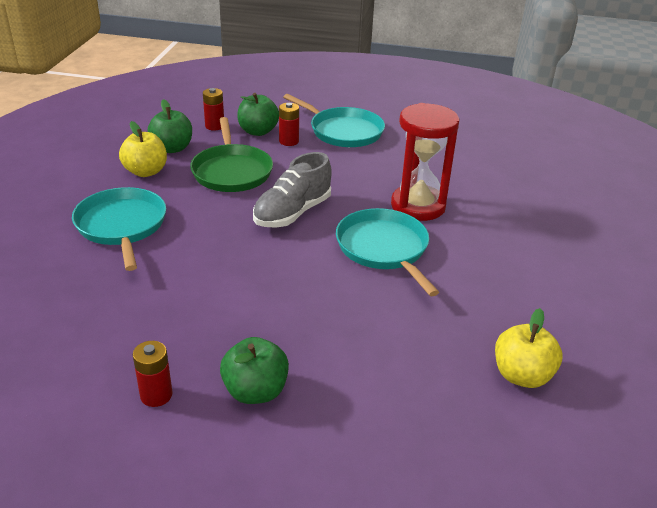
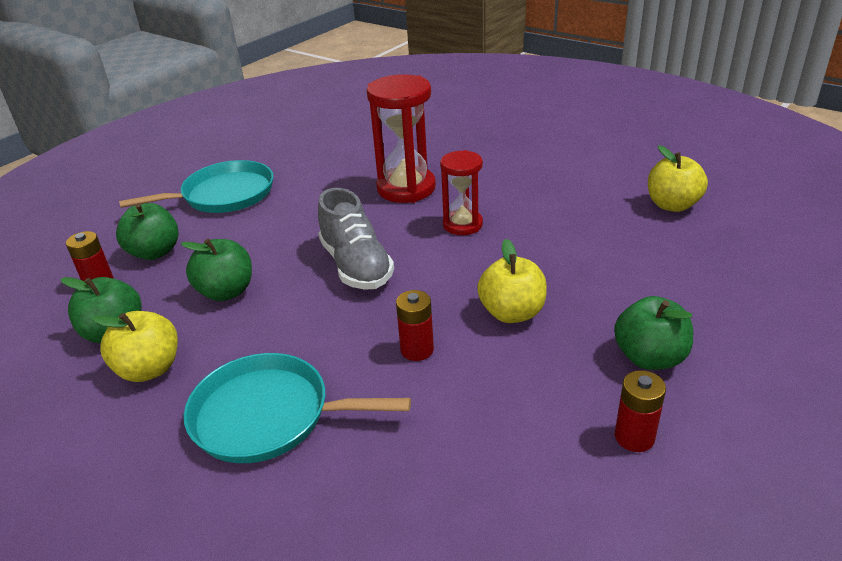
camera: 60 degrees left, 0 degrees up
green pan [190,117,273,192] -> green apple [181,239,252,301]
red battery [279,103,299,146] -> red battery moved to [396,290,434,361]
turquoise pan [336,208,439,296] -> red hourglass [440,150,483,235]
none -> yellow apple [477,239,547,323]

